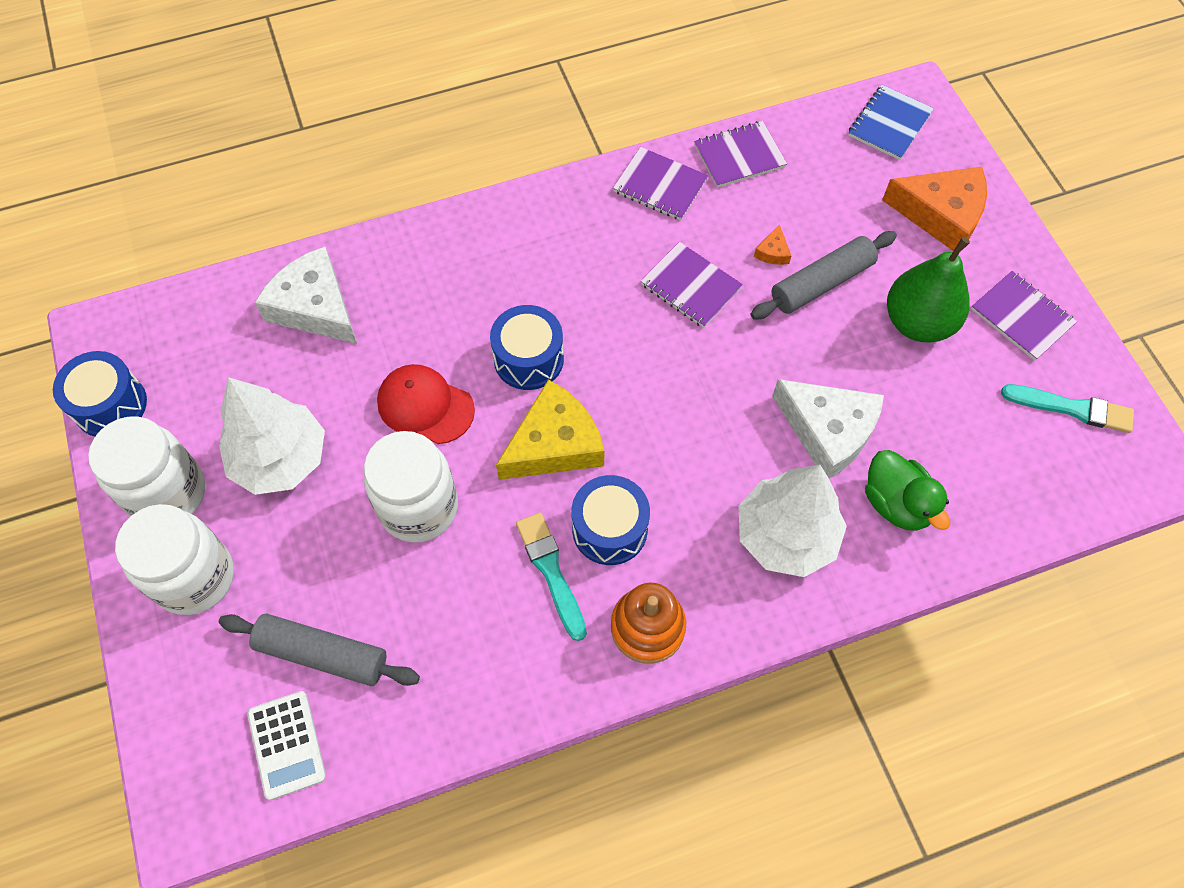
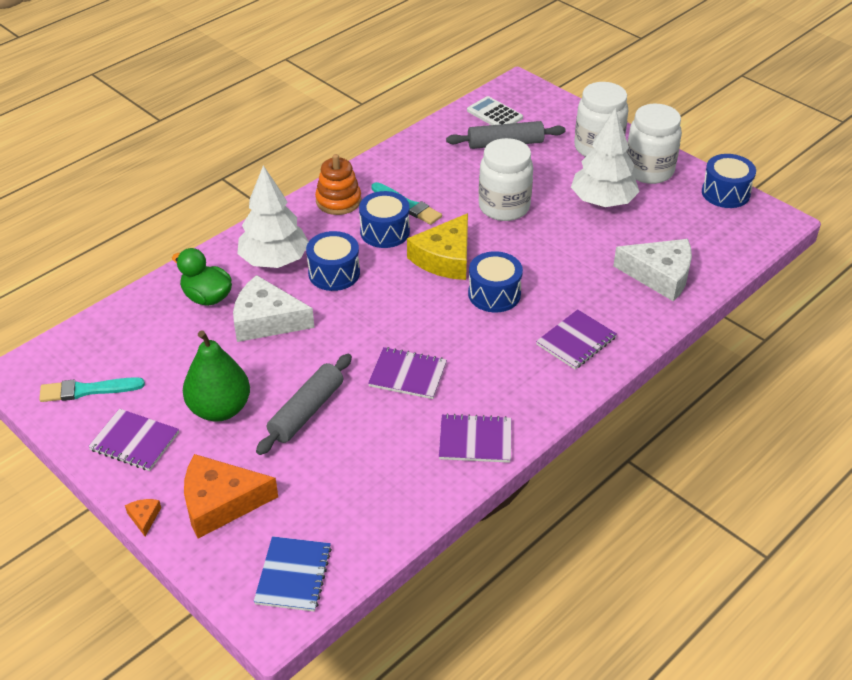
camera: 155 degrees right, 20 degrees down
red cap [377,364,475,444] -> none
purple notebook [694,121,787,188] -> purple notebook moved to [536,309,617,369]
orange cheese [754,224,791,265] -> orange cheese moved to [125,499,161,536]
none -> blue drum [306,231,360,291]

